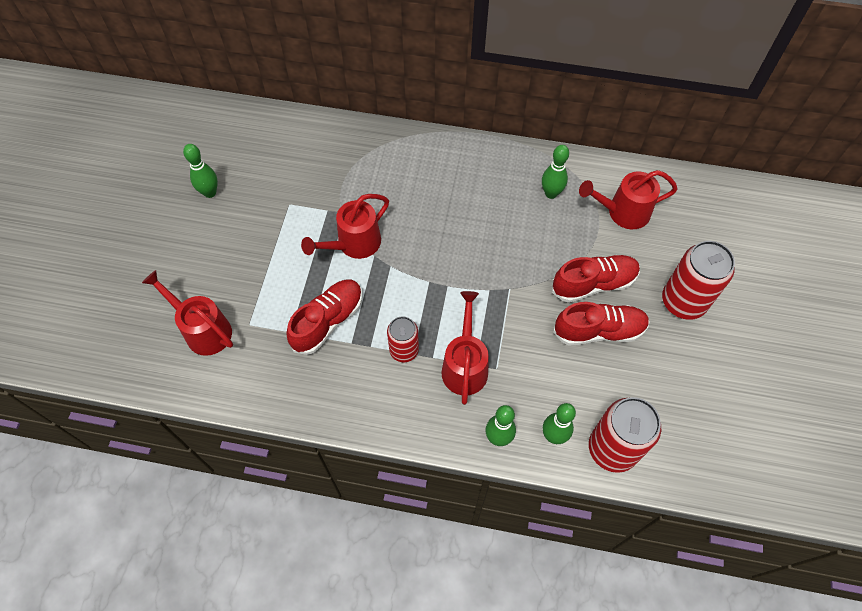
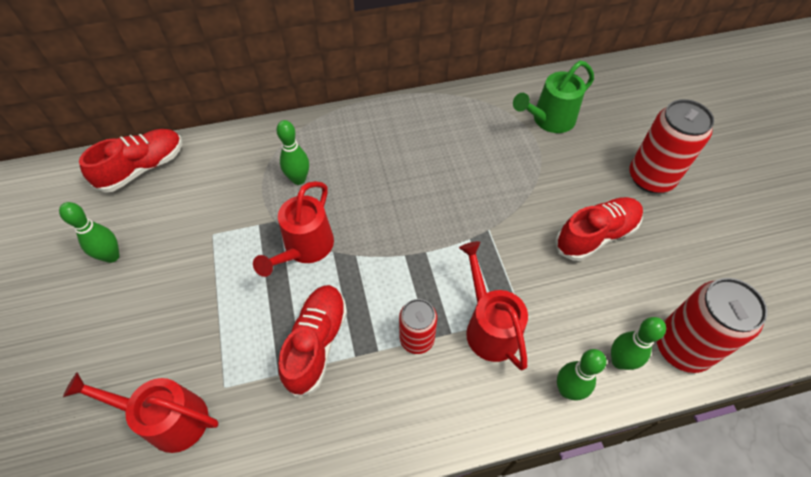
camera: 25 degrees left, 5 degrees down
green bowling pin [542,145,569,199] -> green bowling pin moved to [276,120,309,185]
red shoe [552,255,640,303] -> red shoe moved to [79,129,182,193]
red watering can [579,170,677,229] -> green watering can [513,61,594,133]

